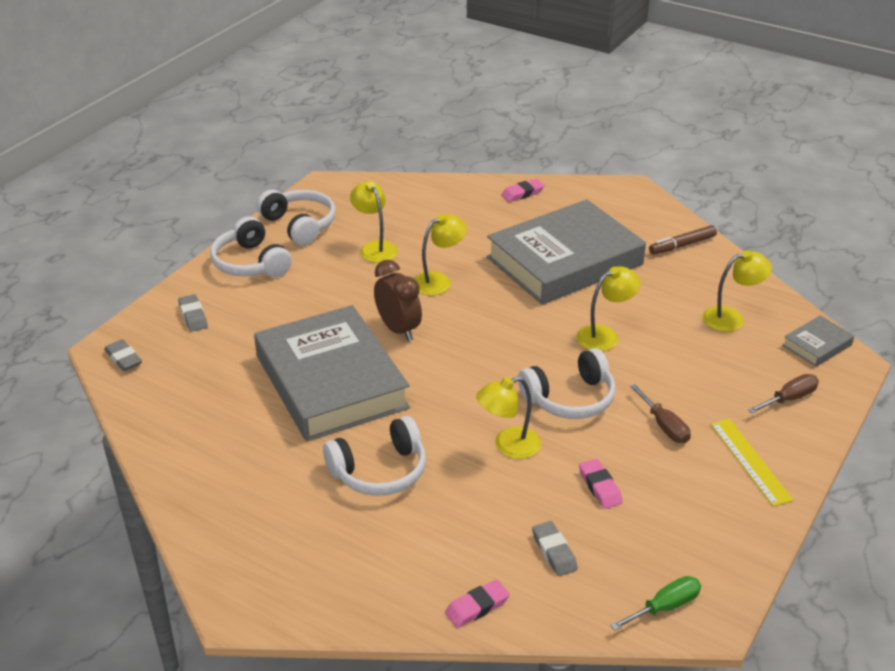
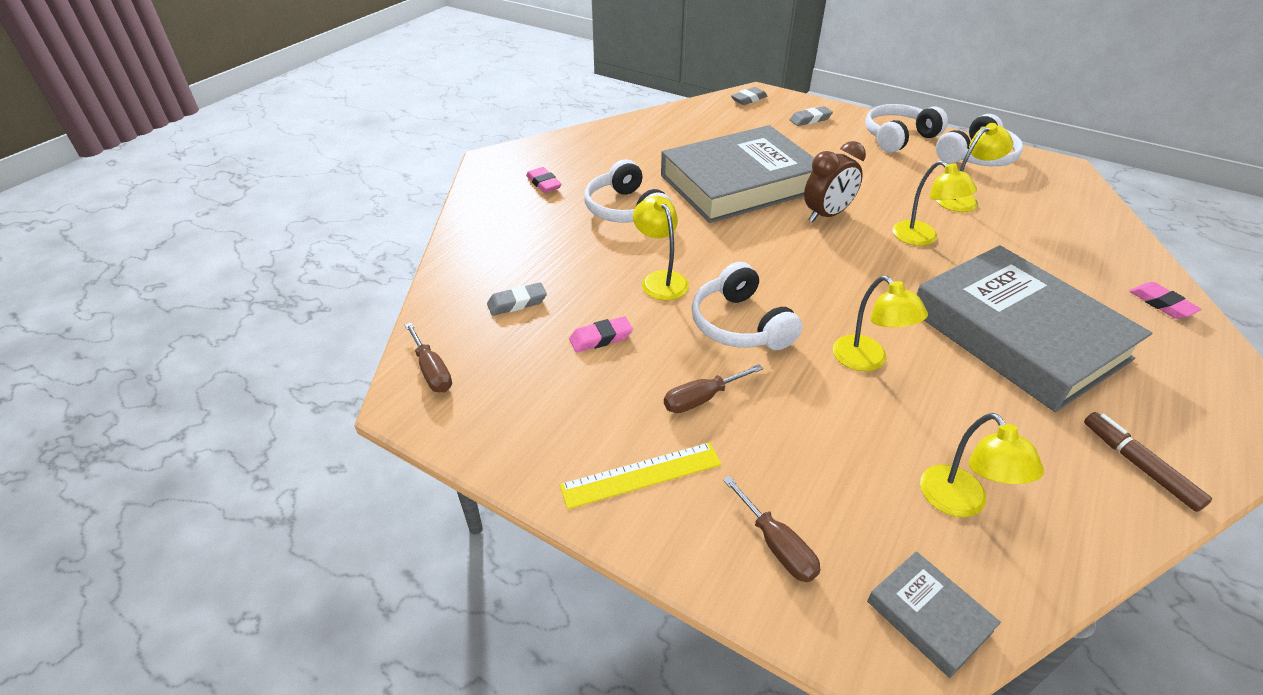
camera: 90 degrees right, 5 degrees up
pink eraser [445,579,510,628] -> pink eraser moved to [526,167,562,193]
green screwdriver [610,576,701,631] -> brown screwdriver [405,322,452,393]

